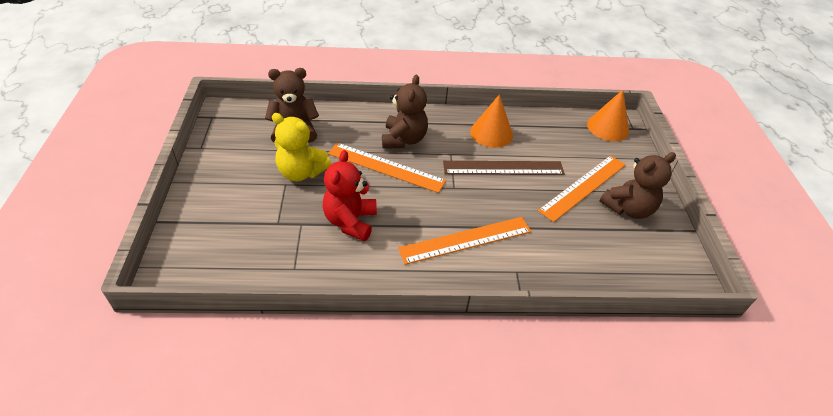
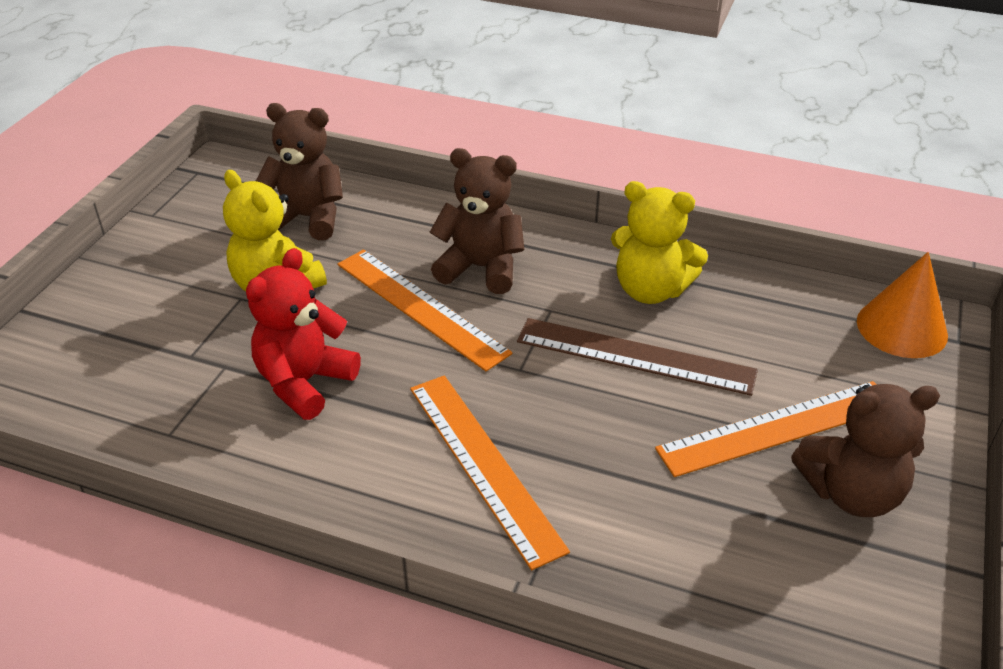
camera: 25 degrees right, 5 degrees down
brown teddy bear [382,75,428,148] -> brown teddy bear turned 105 degrees counterclockwise [430,148,524,294]
orange ruler [398,217,531,265] -> orange ruler turned 60 degrees clockwise [410,375,570,570]
orange cone [470,95,513,148] -> yellow teddy bear [611,181,708,304]

